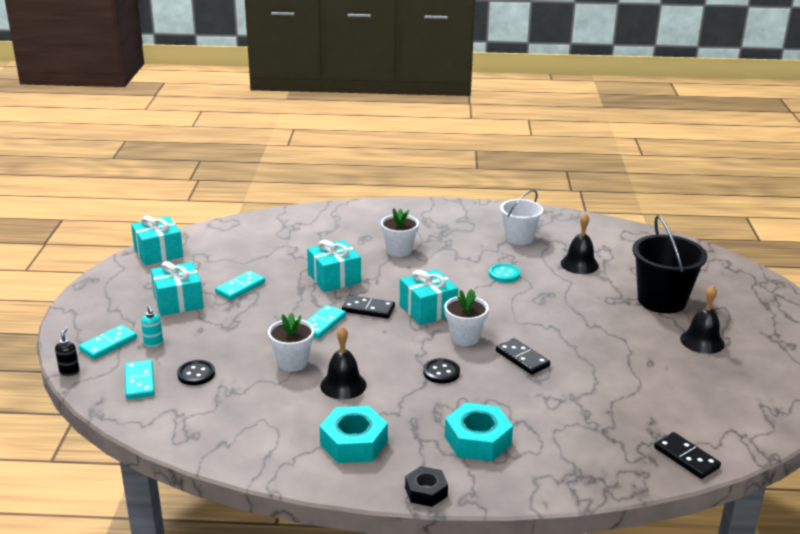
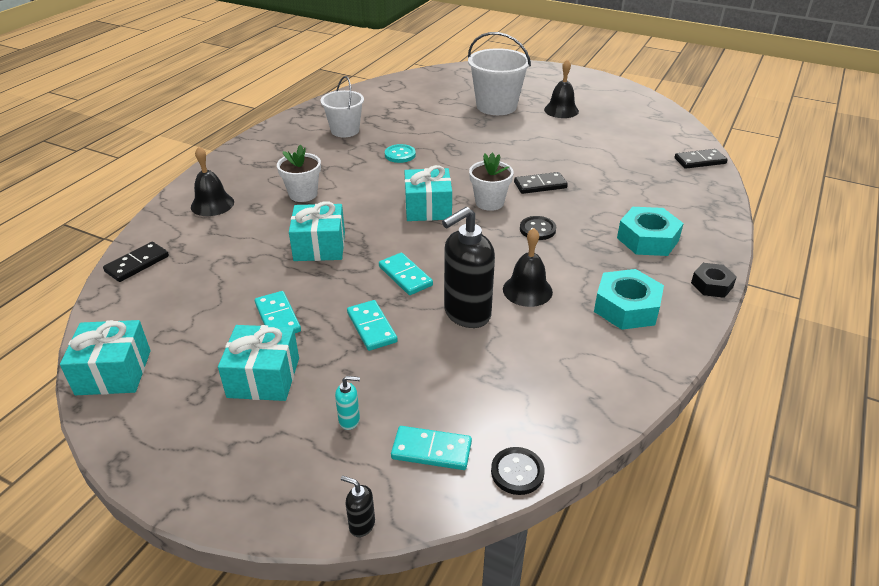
camera: 65 degrees left, 10 degrees up
turquoise domino [79,325,137,359] -> turquoise domino moved to [347,300,398,351]
black button [177,360,215,385] -> black button moved to [491,447,545,495]
white flower pot [268,313,314,372] -> black soap dispenser [442,207,495,328]
black domino [342,295,395,318] -> black domino moved to [103,242,169,282]
black bell [561,213,599,274] -> black bell moved to [191,147,234,216]
black bucket [633,215,708,313] -> white bucket [468,32,531,115]

